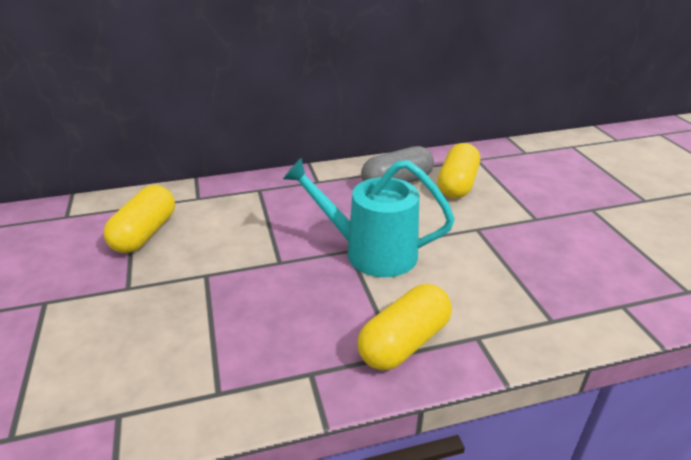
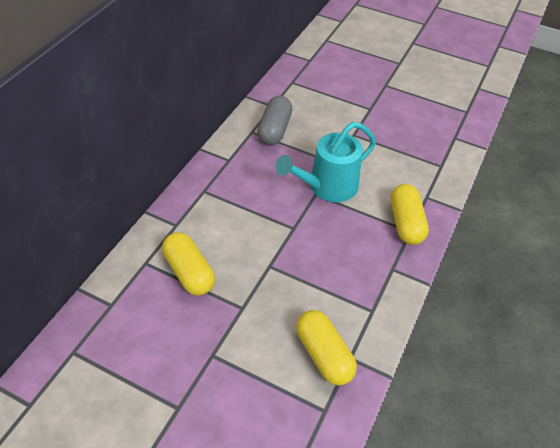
camera: 50 degrees left, 15 degrees up
yellow capsule [438,143,480,199] -> yellow capsule moved to [296,310,357,385]

